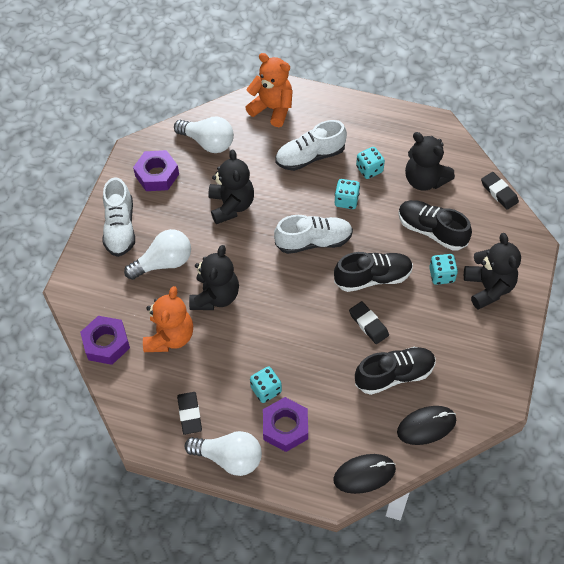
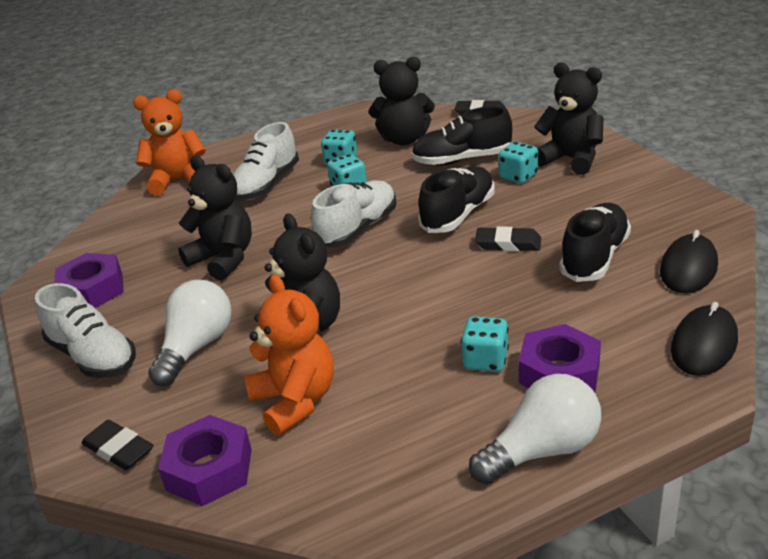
camera: 40 degrees left, 25 degrees down
white light bulb [174,117,234,153] -> none
black eraser [177,392,202,435] -> black eraser moved to [82,420,154,470]

